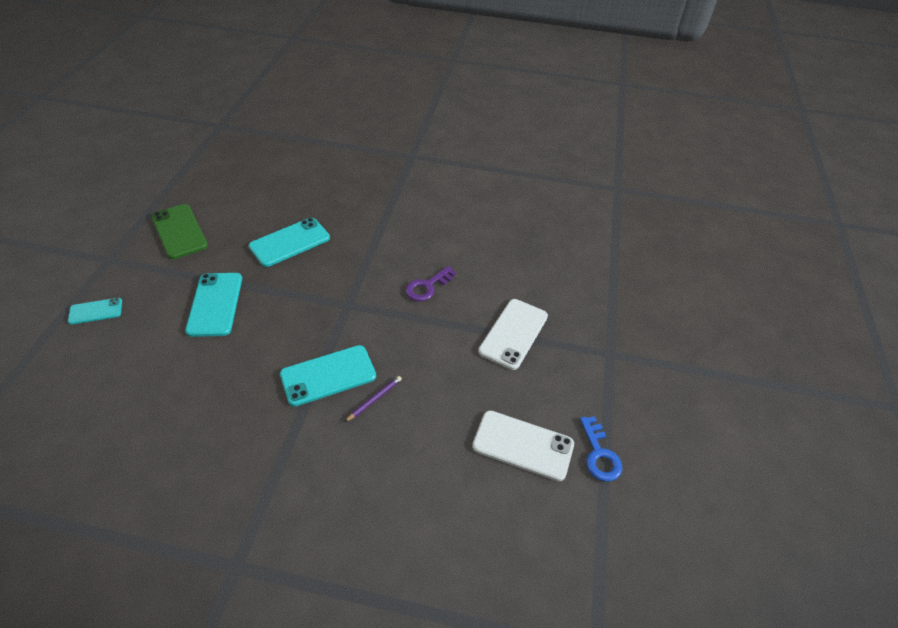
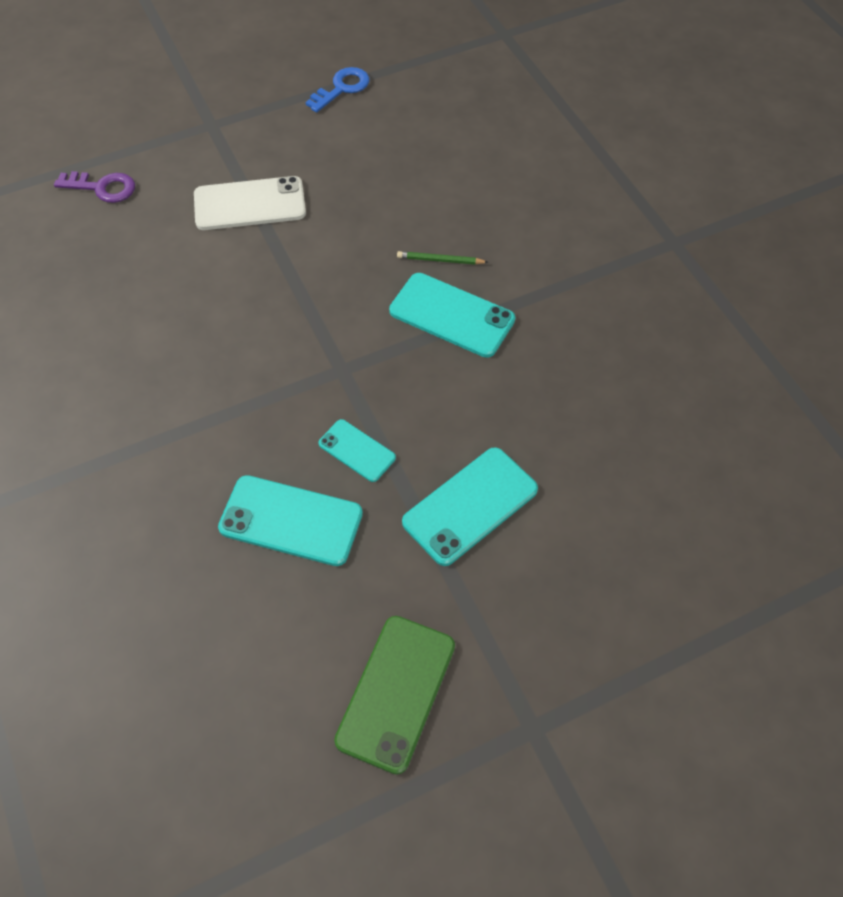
camera: 125 degrees left, 10 degrees up
turquoise phone [68,298,122,325] -> turquoise phone moved to [318,419,396,482]
purple pencil [345,376,402,422] -> green pencil [397,251,488,265]
purple key [405,266,456,301] -> purple key moved to [54,171,135,203]
white phone [472,411,574,481] -> none

